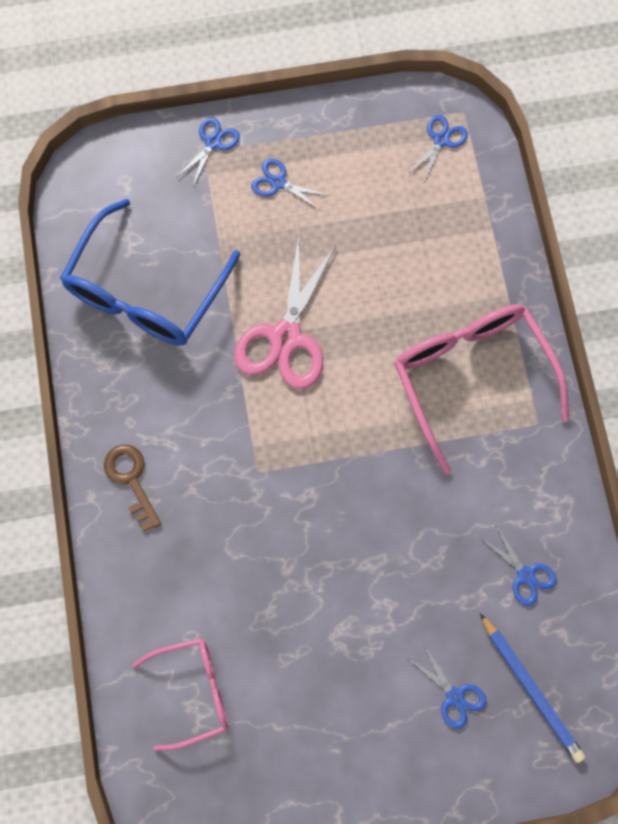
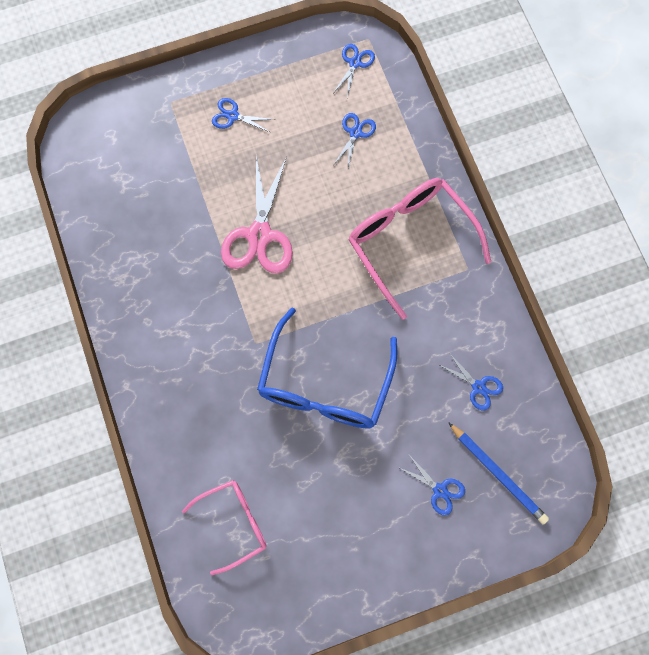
camera: 10 degrees left, 0 degrees up
blue glasses [60,199,240,346] -> blue glasses moved to [257,307,397,429]
brown key [104,445,161,531] -> none
blue scissors [177,117,240,186] -> blue scissors moved to [334,113,376,168]

